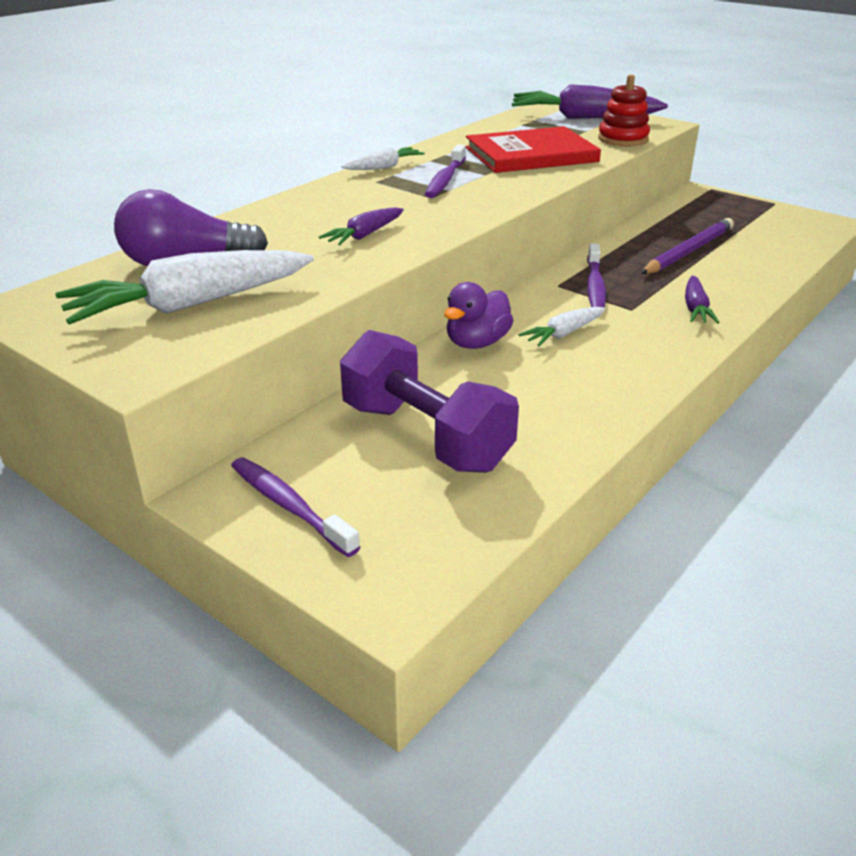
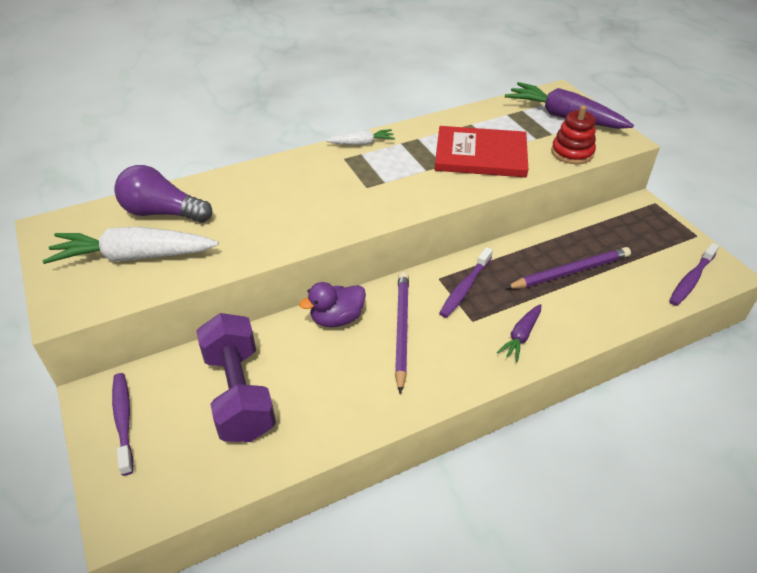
camera: 25 degrees right, 10 degrees up
purple carrot [319,207,404,245] -> none
purple toothbrush [425,144,466,198] -> purple toothbrush moved to [669,243,719,306]
white carrot [519,307,605,346] -> purple pencil [395,272,409,394]

